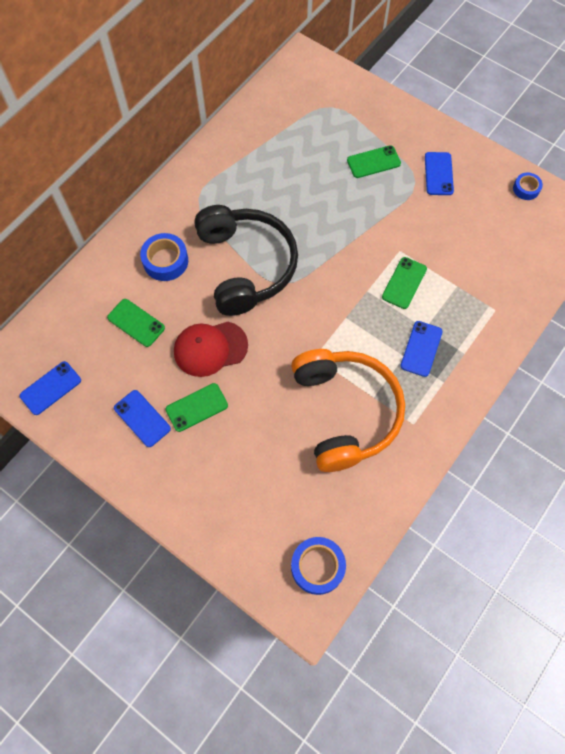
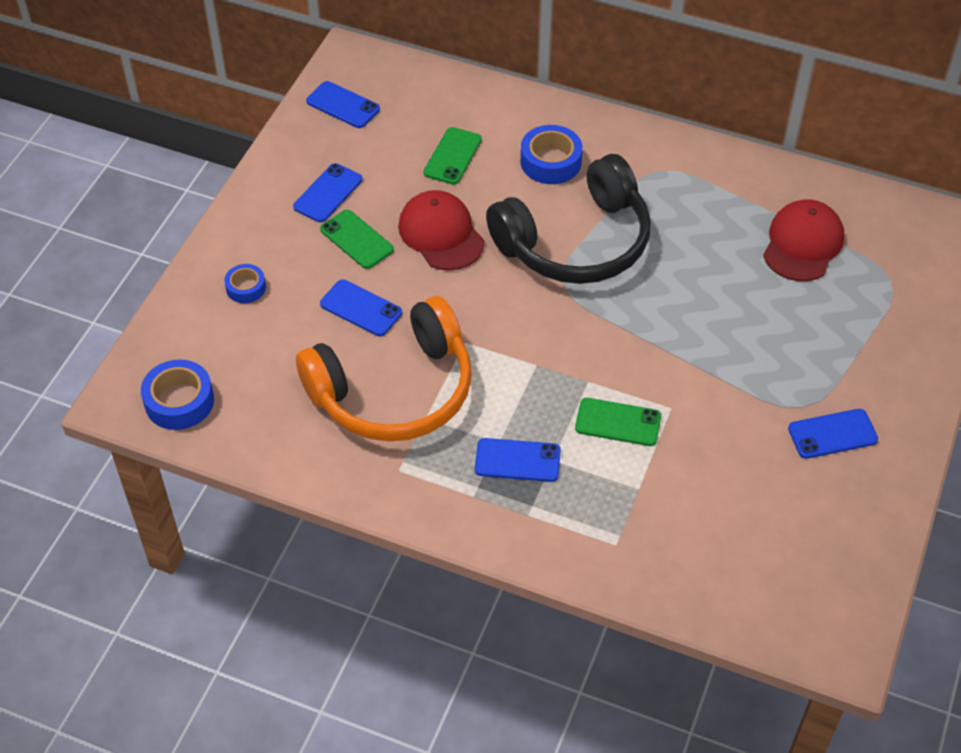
camera: 75 degrees right, 15 degrees down
green phone [347,145,401,178] -> none
blue tape [513,173,543,200] -> blue tape moved to [224,264,266,303]
none -> blue phone [320,279,402,336]
none -> red cap [763,199,844,281]

